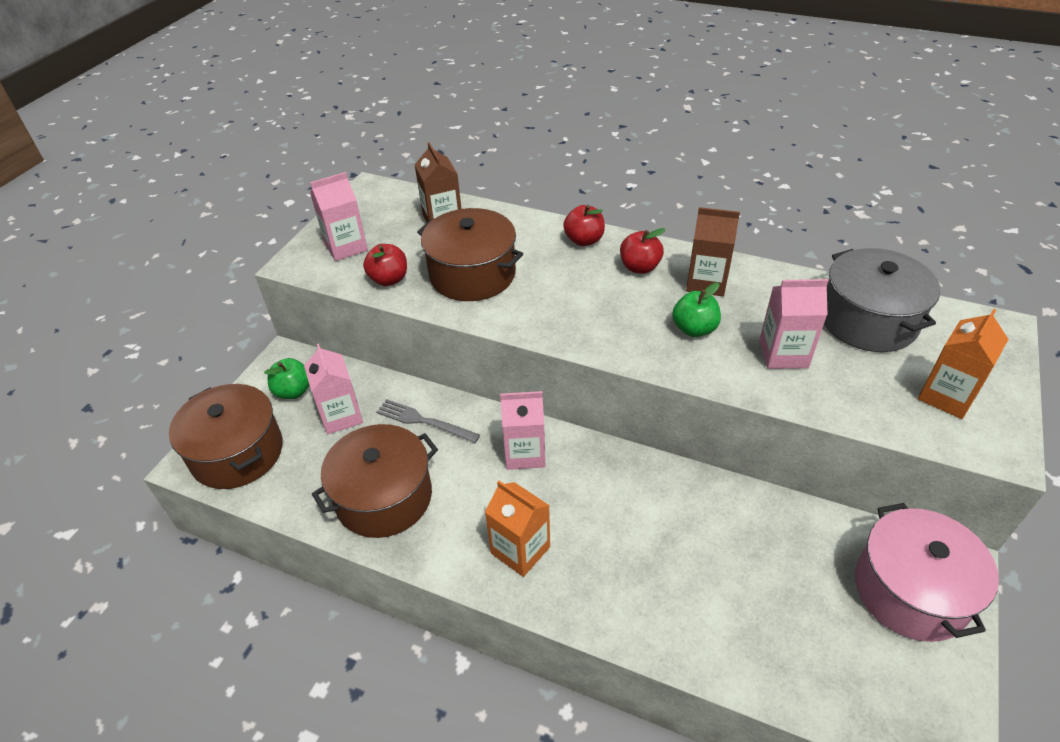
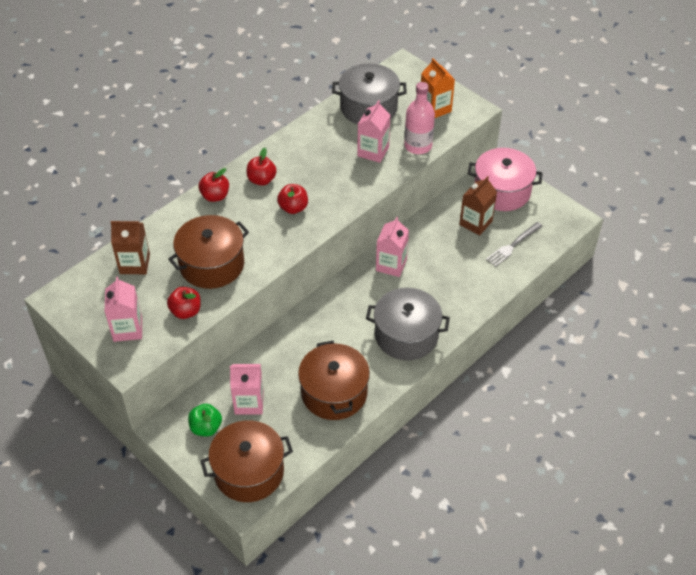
camera: 70 degrees left, 5 degrees up
grey fork [376,399,480,443] -> grey fork moved to [486,222,542,267]
orange carton [485,481,550,577] -> grey pot [366,288,450,360]
pink carton [500,391,545,470] -> pink carton moved to [376,217,409,277]
green apple [672,283,721,337] -> none
brown carton [686,207,740,296] -> brown carton moved to [459,176,497,235]
none -> red apple [277,184,308,214]
none -> pink bottle [404,82,435,154]

